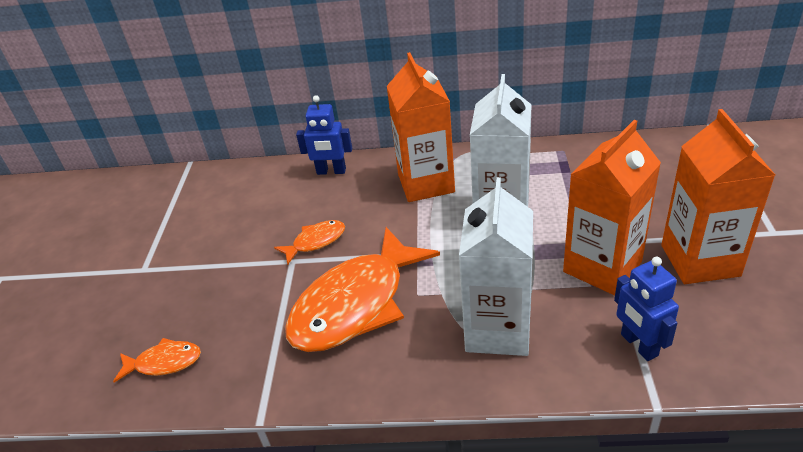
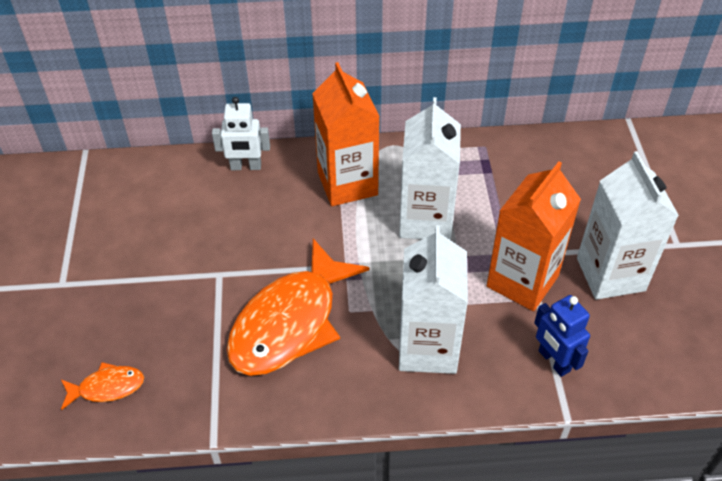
camera: 10 degrees left, 10 degrees up
orange fish [274,220,345,265] -> none
blue robot [296,95,352,175] -> white robot [212,97,270,170]
orange carton [661,109,775,284] -> white carton [577,151,679,300]

